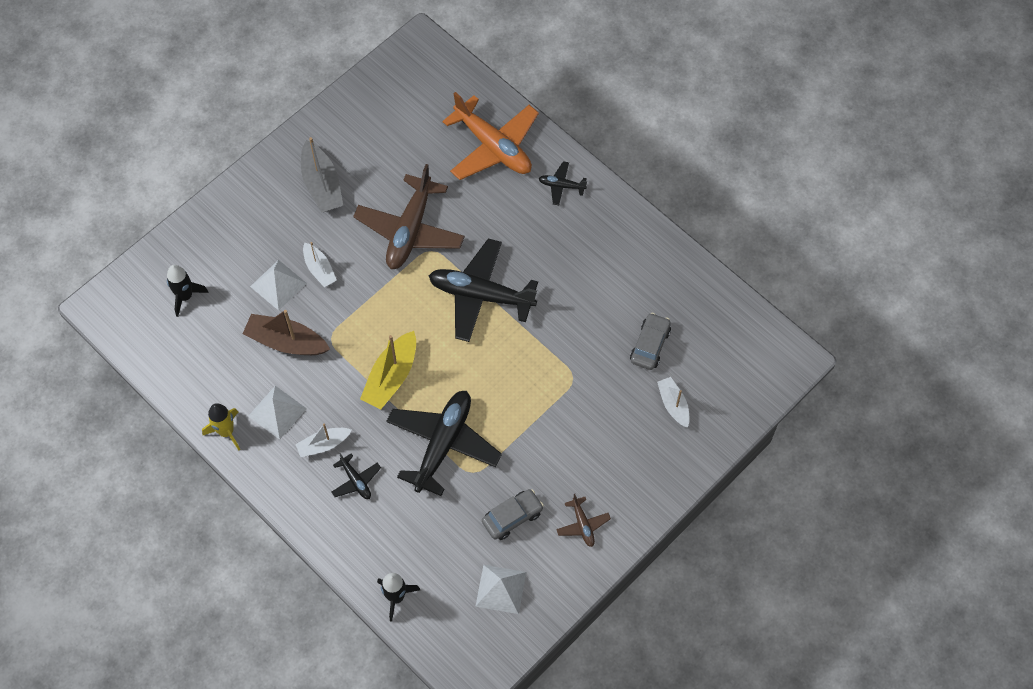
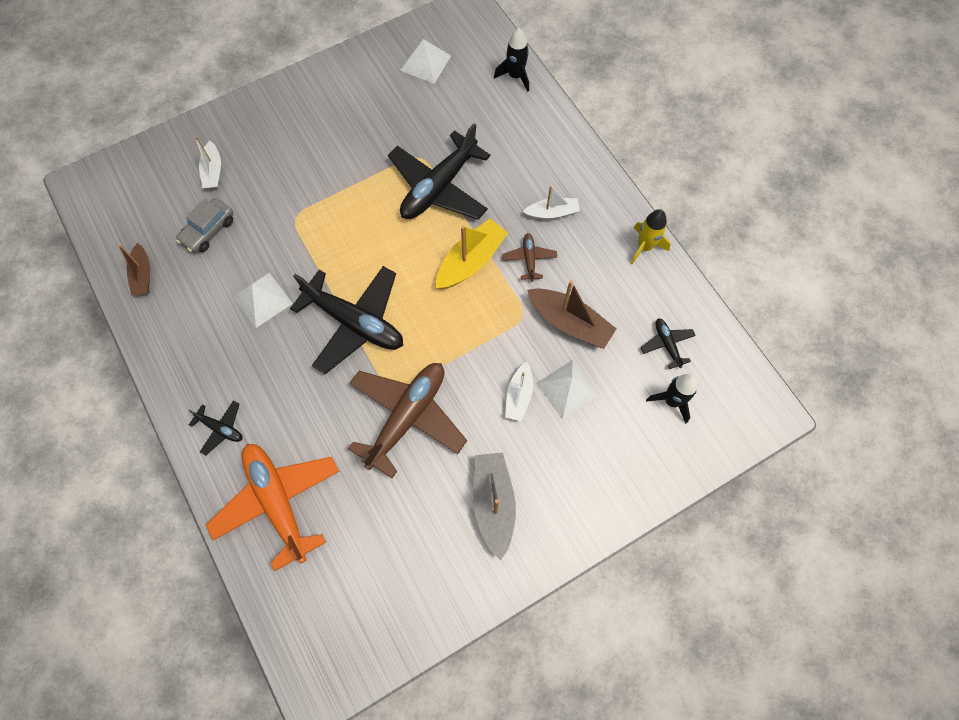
camera: 165 degrees left, 5 degrees up
white pyramid [248,386,307,440] -> white pyramid moved to [233,273,293,328]
white boat [303,242,337,287] -> white boat turned 150 degrees counterclockwise [505,362,533,421]
black plane [332,453,381,499] -> black plane moved to [641,319,696,369]
grey car [482,489,544,540] -> none
brown plane [556,494,611,547] -> brown plane moved to [502,233,557,282]
none -> brown boat [118,243,150,296]

